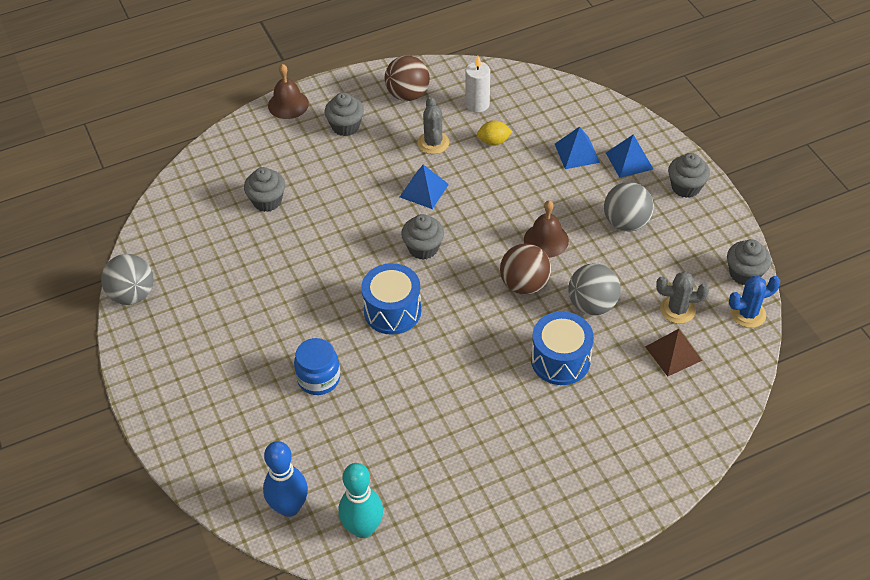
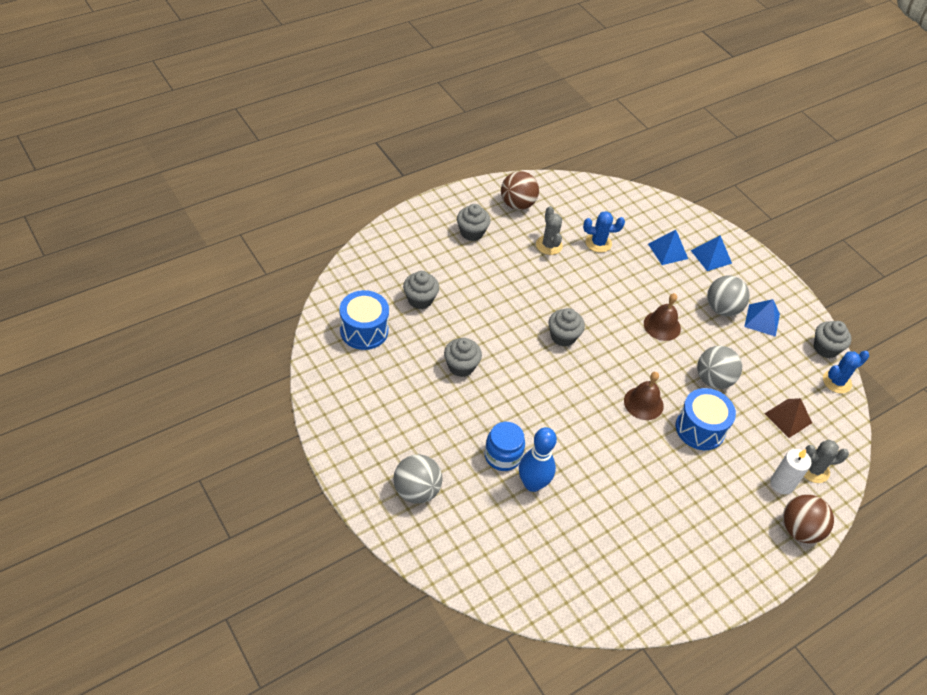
camera: 15 degrees left, 0 degrees up
grey ball [101,254,154,305] -> grey ball moved to [393,454,442,504]
blue bowling pin [263,441,308,517] -> blue bowling pin moved to [519,427,557,492]
brown bell [268,64,309,119] -> brown bell moved to [624,372,664,420]
turquoise bowling pin [338,463,383,538] -> none
blue drum [361,263,421,335] -> blue drum moved to [340,290,389,350]
blue pyramid [400,165,449,209] -> blue pyramid moved to [744,299,780,337]
white candle [465,56,490,112] -> white candle moved to [770,449,811,494]
yellow lemon [477,120,513,146] -> blue cactus [583,211,625,253]
brown ball [500,243,551,295] -> brown ball moved to [783,494,834,544]
grey cactus [656,272,709,324] -> grey cactus moved to [804,440,849,483]
grey cupcake [668,153,710,198] -> grey cupcake moved to [444,338,482,377]

